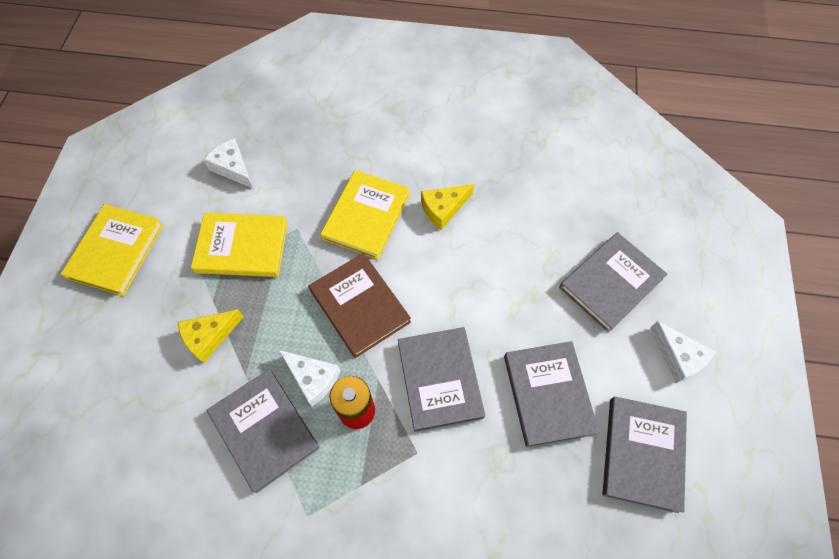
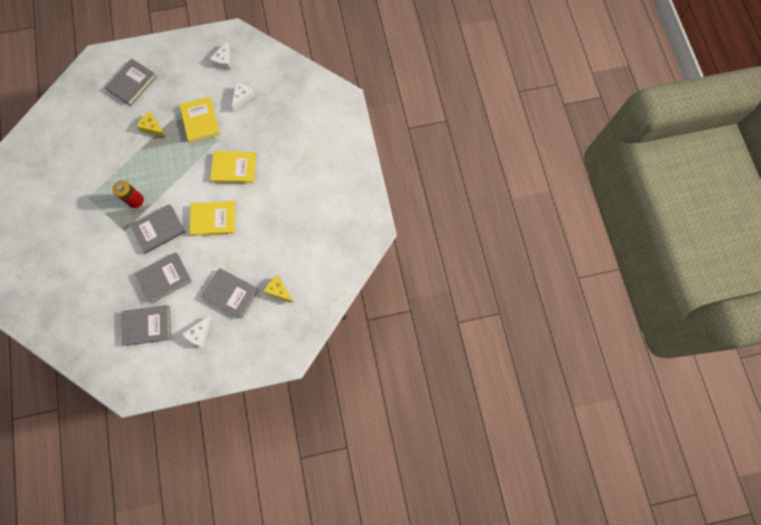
camera: 70 degrees right, 10 degrees up
yellow book [61,204,164,296] -> yellow book moved to [189,201,235,236]
grey book [207,369,320,493] -> grey book moved to [105,59,157,106]
white cheese [279,350,340,406] -> white cheese moved to [210,41,230,69]
brown book [308,253,411,358] -> none
yellow cheese [421,184,474,230] -> yellow cheese moved to [264,275,293,302]

